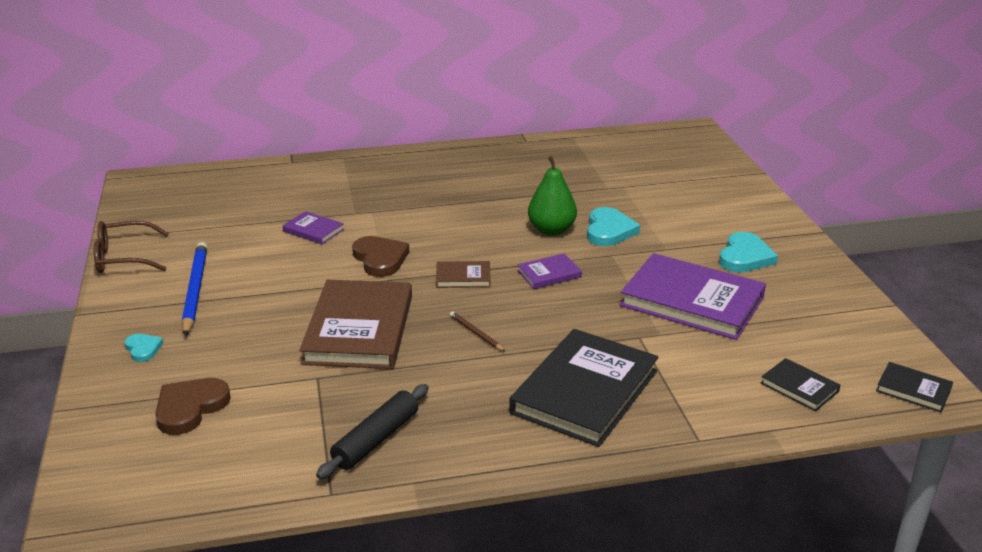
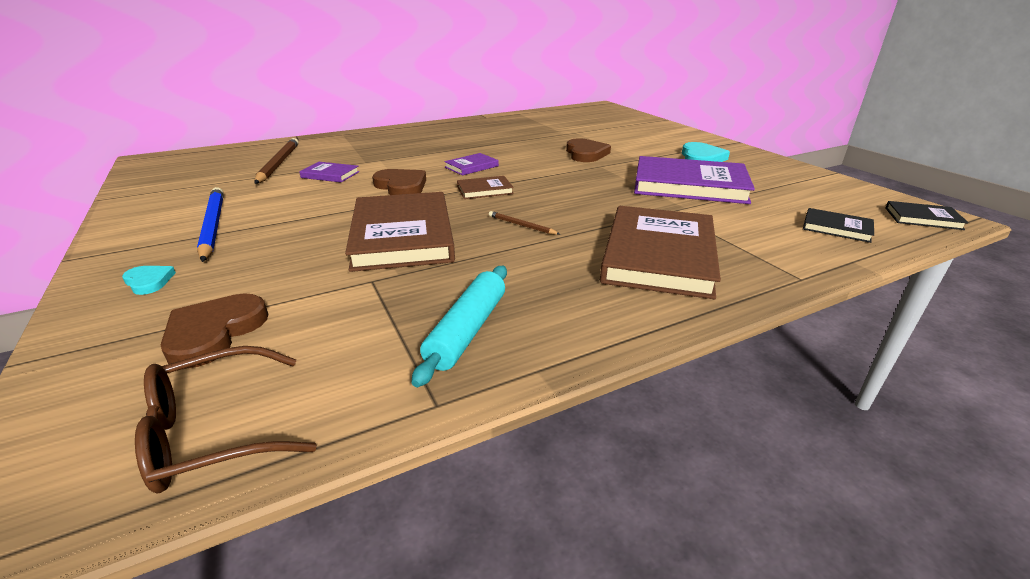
camera: 15 degrees left, 0 degrees up
brown glasses [94,221,169,273] -> brown glasses moved to [135,346,317,494]
black rolling pin [316,384,429,479] -> turquoise rolling pin [412,266,507,387]
black book [509,329,659,447] -> brown book [600,206,721,299]
purple book [517,253,582,289] -> purple book moved to [444,153,499,175]
green pear [528,156,577,236] -> none
turquoise heart [587,207,640,246] -> brown heart [566,138,611,162]
none -> brown pencil [255,138,299,184]

